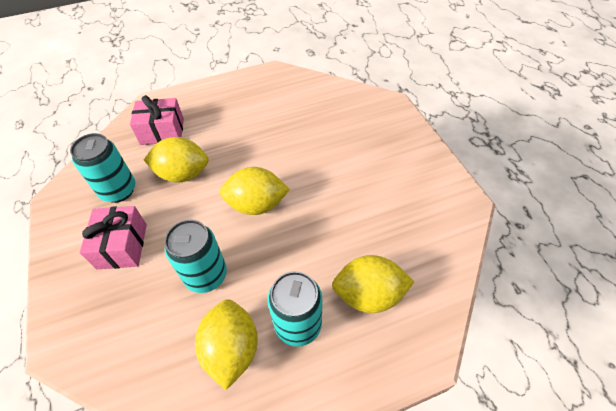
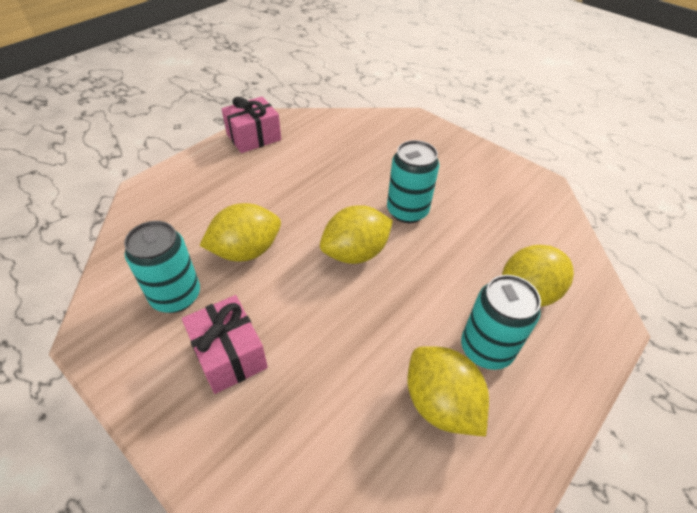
camera: 30 degrees left, 5 degrees down
pink gift [130,95,184,145] -> pink gift moved to [222,97,281,153]
turquoise can [165,220,227,293] -> turquoise can moved to [387,140,439,223]

